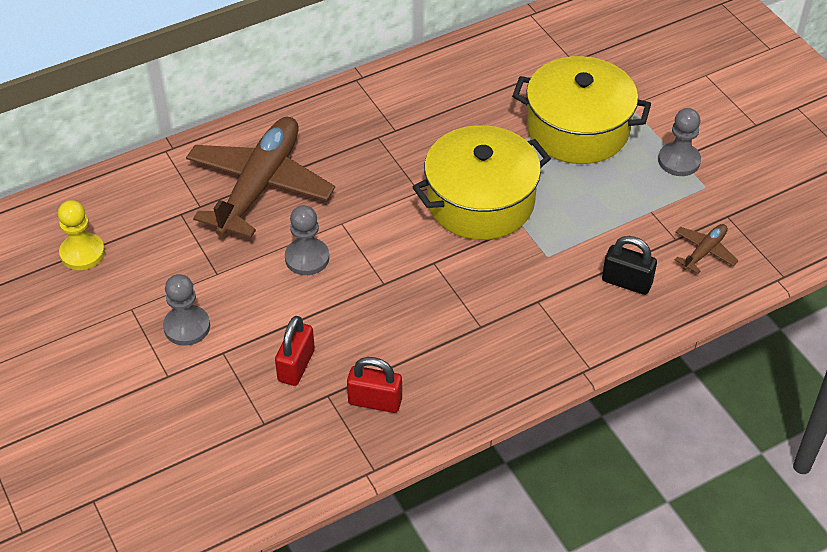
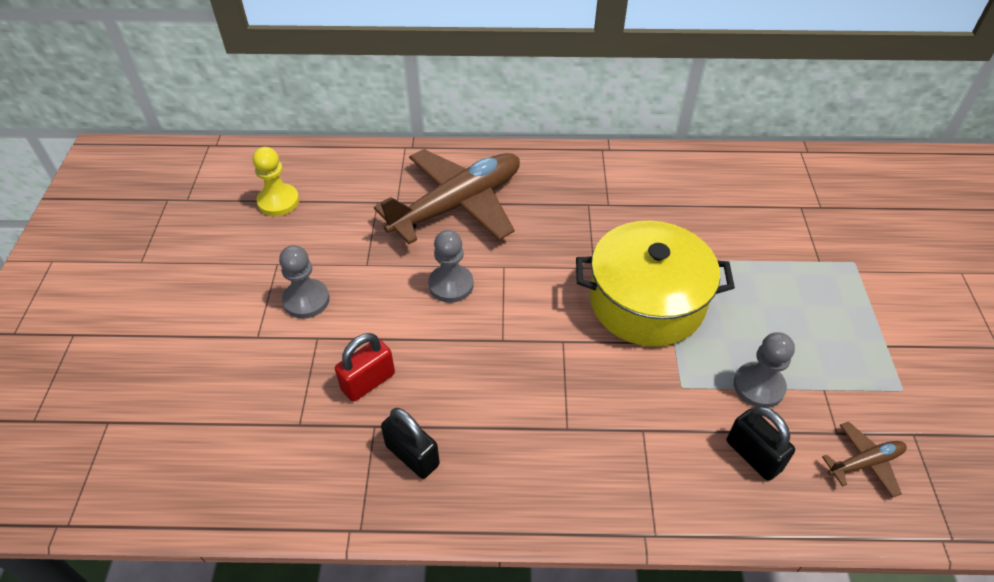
camera: 30 degrees right, 0 degrees up
red padlock [347,357,402,413] -> black padlock [381,408,440,479]
yellow pot [512,56,651,164] -> none
grey pawn [658,108,701,176] -> grey pawn moved to [734,332,795,408]

